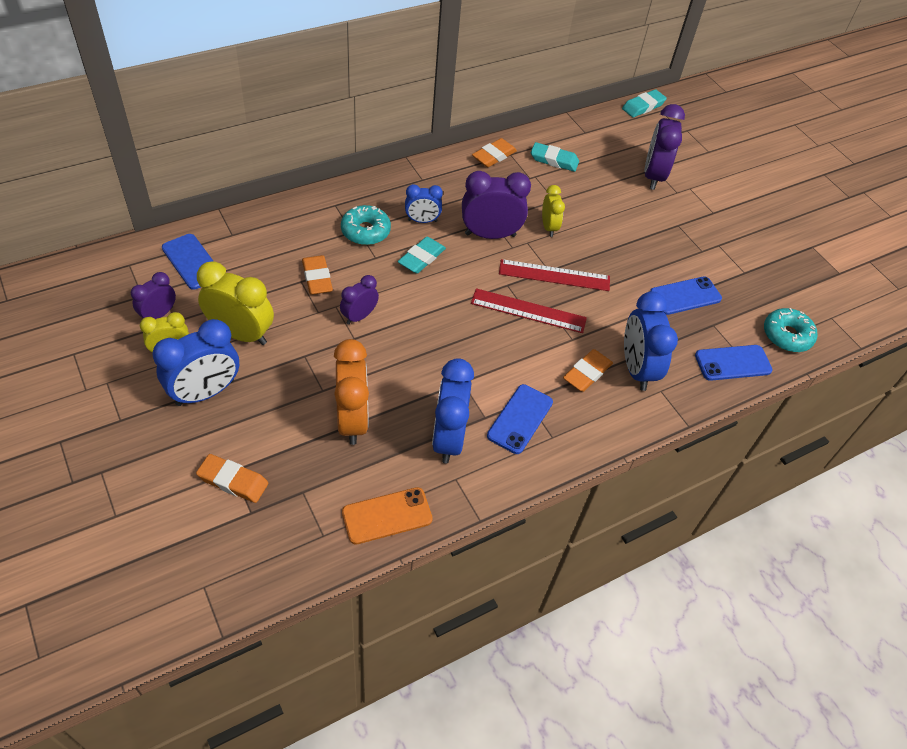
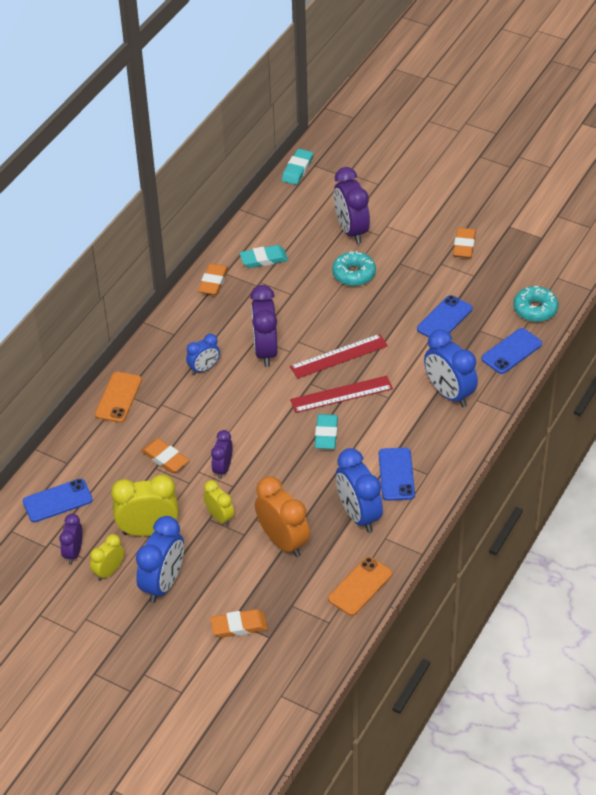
camera: 25 degrees left, 5 degrees down
blue phone [162,234,213,290] -> blue phone turned 45 degrees counterclockwise [23,479,93,522]
turquoise donut [341,205,391,245] -> turquoise donut moved to [332,251,376,286]
turquoise eraser [398,237,446,274] -> turquoise eraser moved to [315,414,338,449]
purple clock [462,171,531,239] -> purple clock turned 60 degrees counterclockwise [250,285,278,367]
yellow clock [542,185,565,237] -> yellow clock moved to [203,480,234,526]
orange eraser [563,349,613,392] -> orange eraser moved to [453,228,476,258]
none -> orange phone [95,372,142,423]

